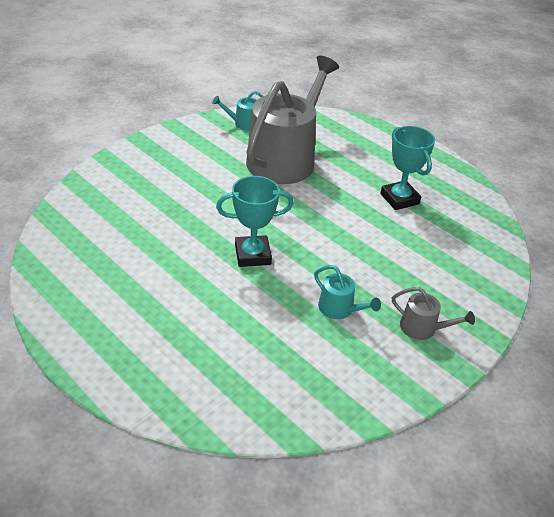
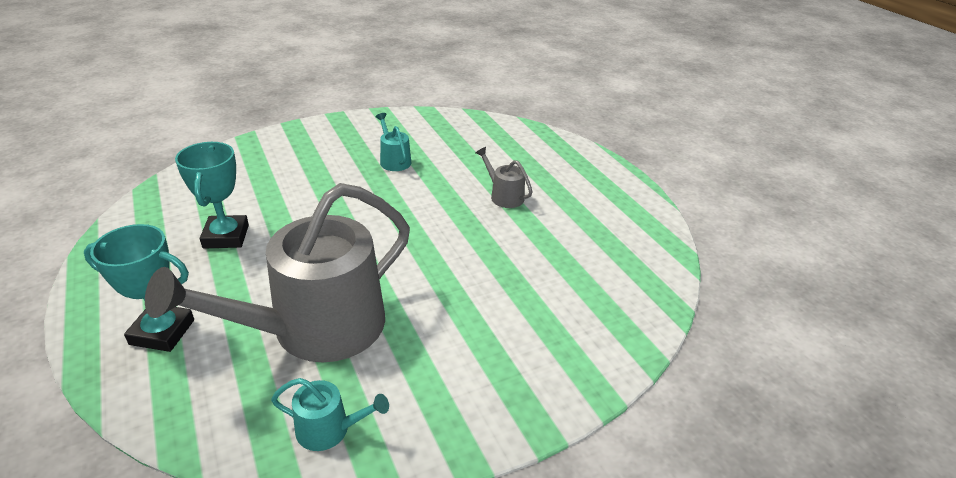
camera: 160 degrees left, 5 degrees down
turquoise trophy [216,176,294,267] -> turquoise trophy moved to [84,224,194,352]
grey watering can [392,287,475,340] -> grey watering can moved to [476,147,533,208]

